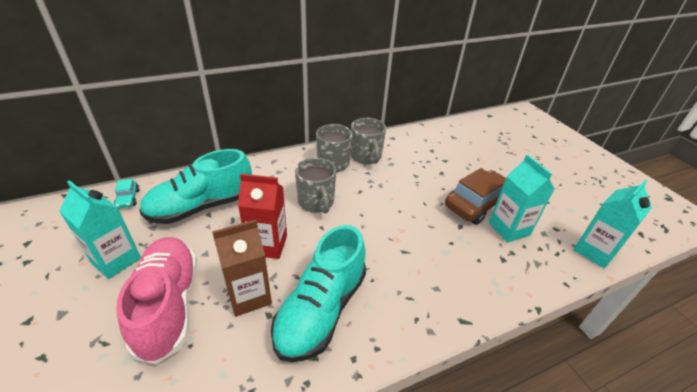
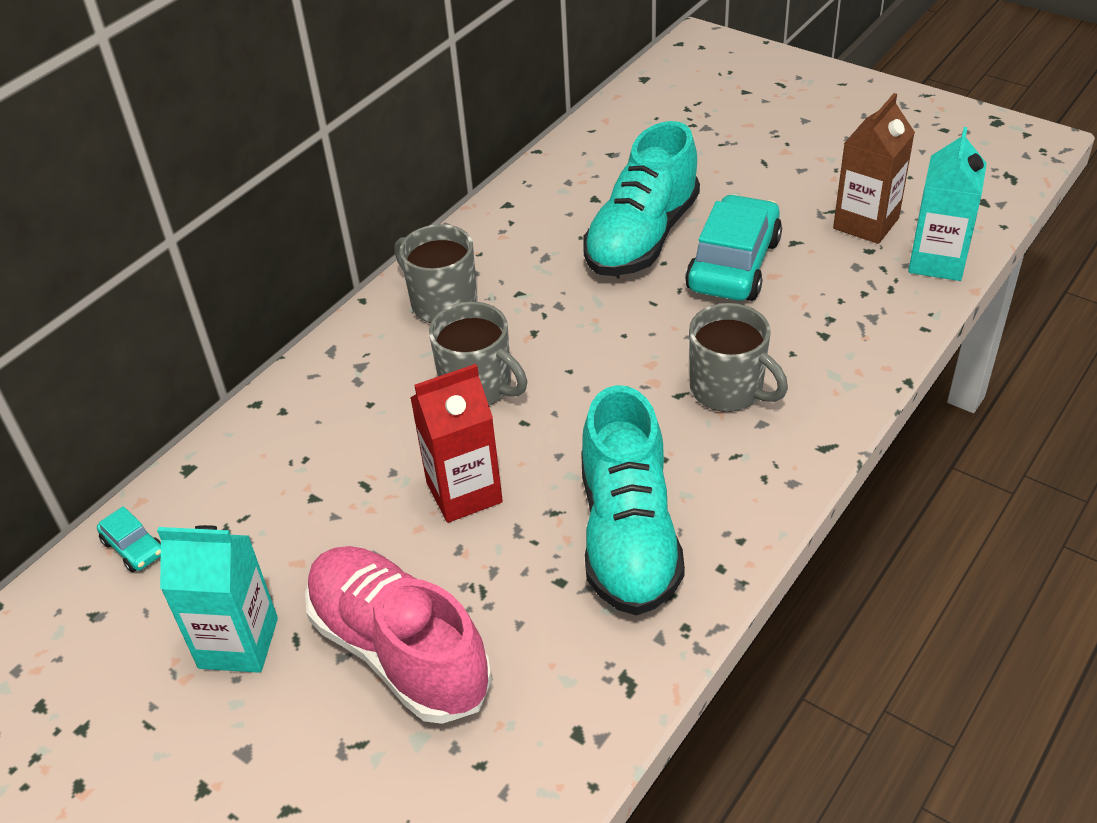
camera: 25 degrees left, 5 degrees up
turquoise shoe [139,149,252,224] -> turquoise shoe moved to [583,121,700,276]
brown carton [212,220,272,317] -> brown carton moved to [833,93,915,244]
grey mug [351,118,386,164] -> grey mug moved to [689,303,788,412]
brown car [445,168,506,225] -> turquoise car [685,194,782,301]
turquoise carton [489,155,555,243] -> none

